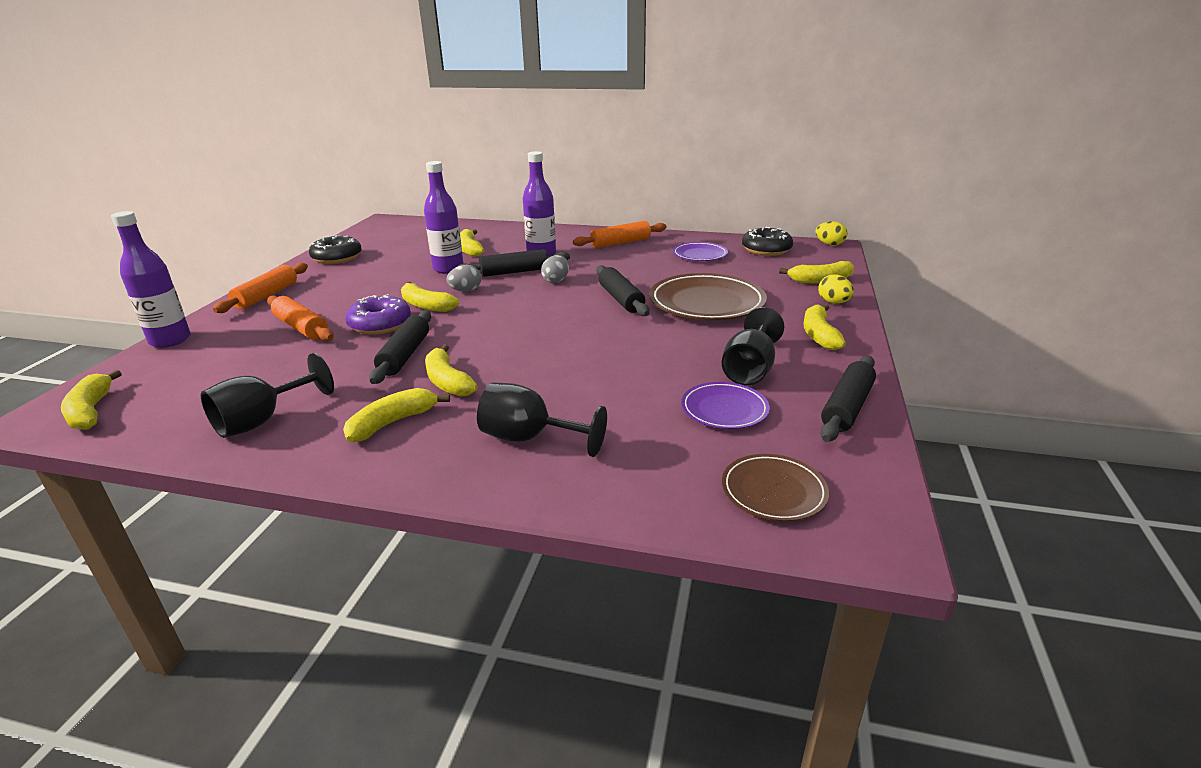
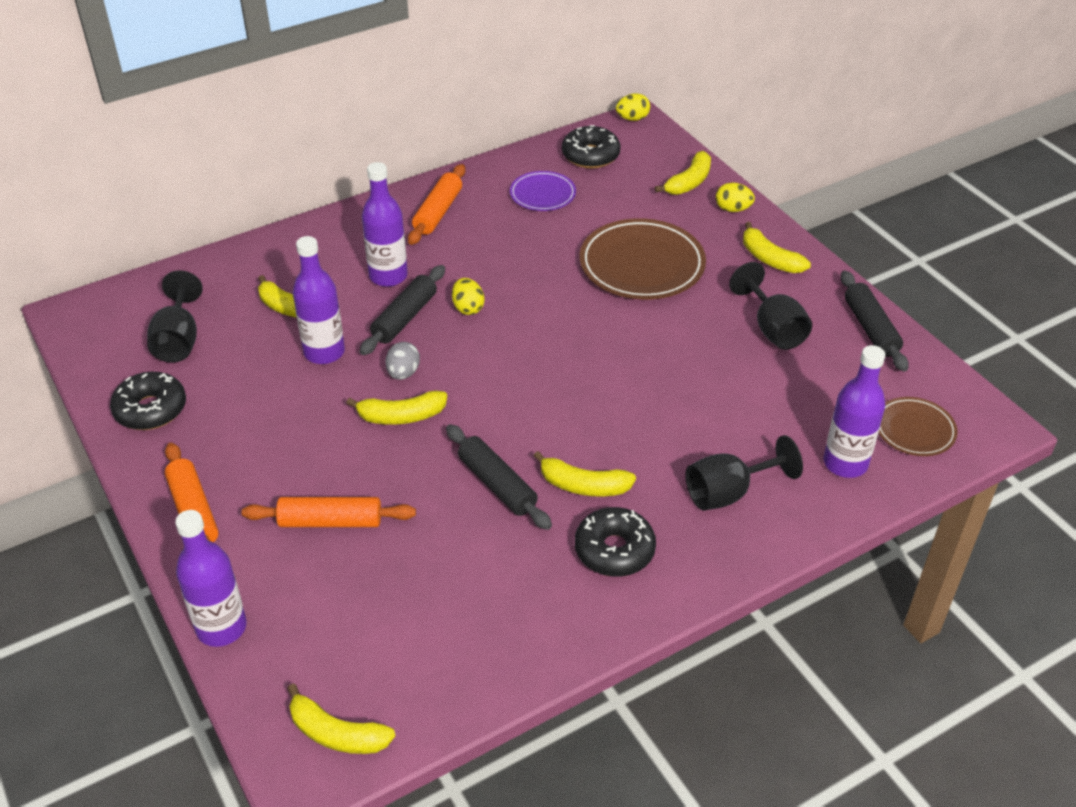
camera: 45 degrees left, 15 degrees up
black goblet [201,353,334,438] -> black goblet moved to [147,270,203,363]
yellow banana [343,388,450,442] -> black donut [575,507,656,577]
purple donut [346,294,411,335] -> none
grey egg [541,255,569,283] -> yellow egg [452,278,484,315]
black rolling pin [596,265,650,316] -> none
purple plate [681,382,770,429] -> none
none -> purple bottle [823,345,886,478]

